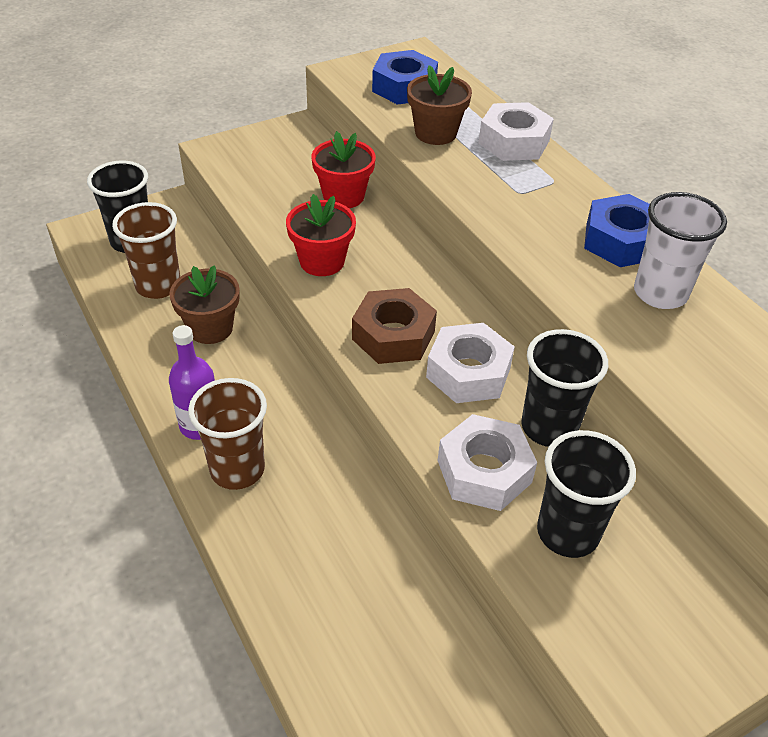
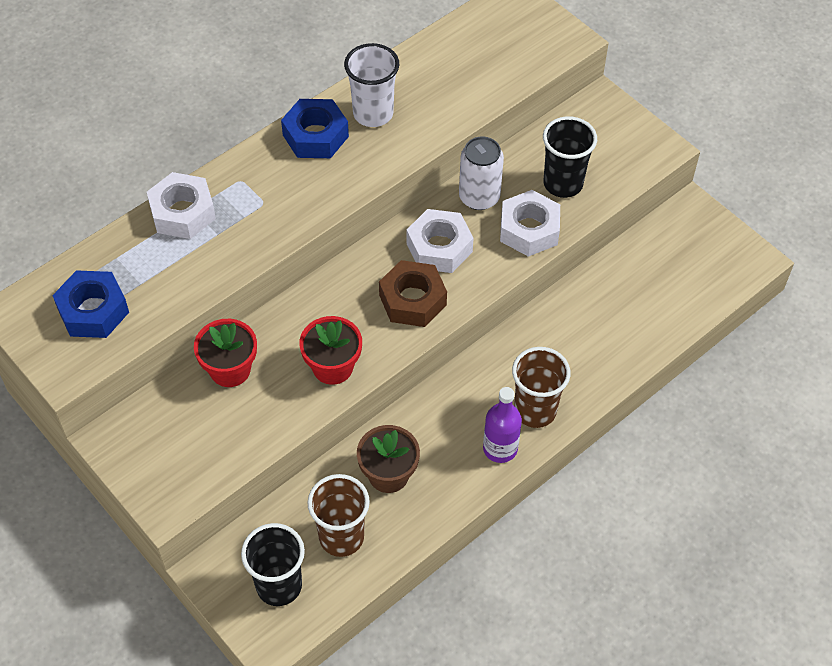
camera: 100 degrees left, 10 degrees up
brown flower pot [407,65,472,145] -> none
black cup [521,329,608,447] -> white can [459,137,504,210]

